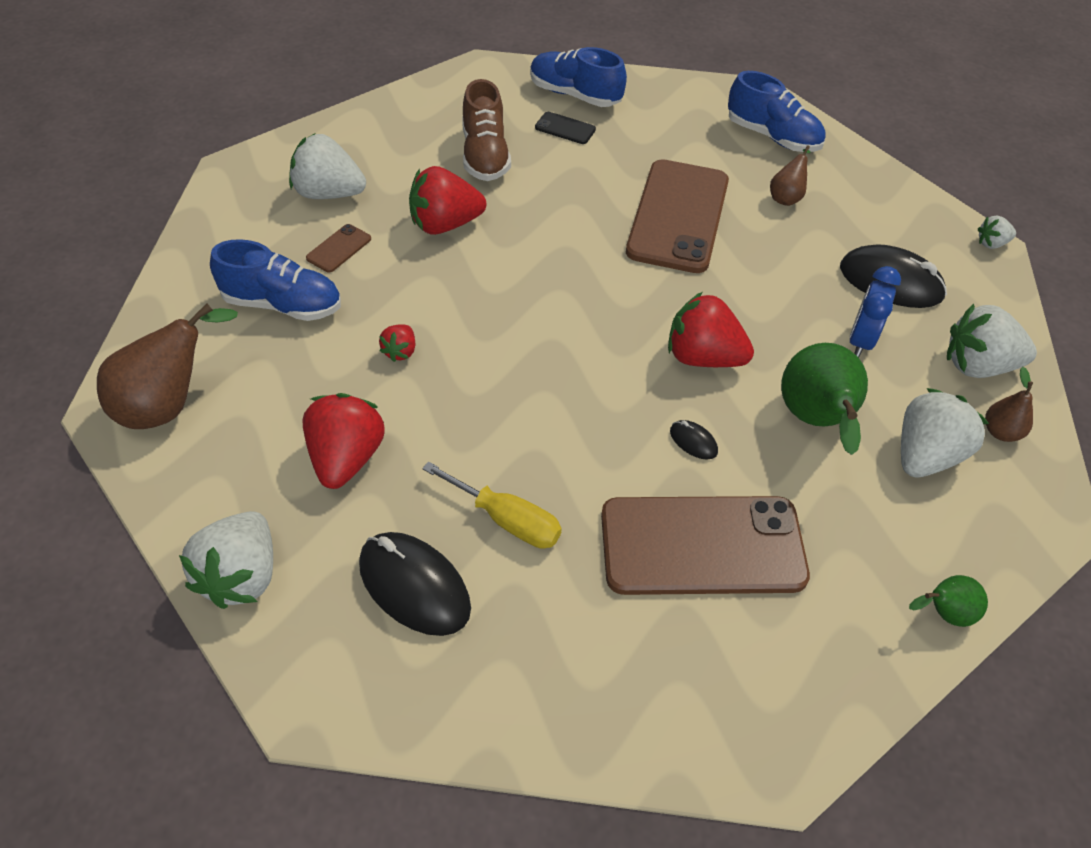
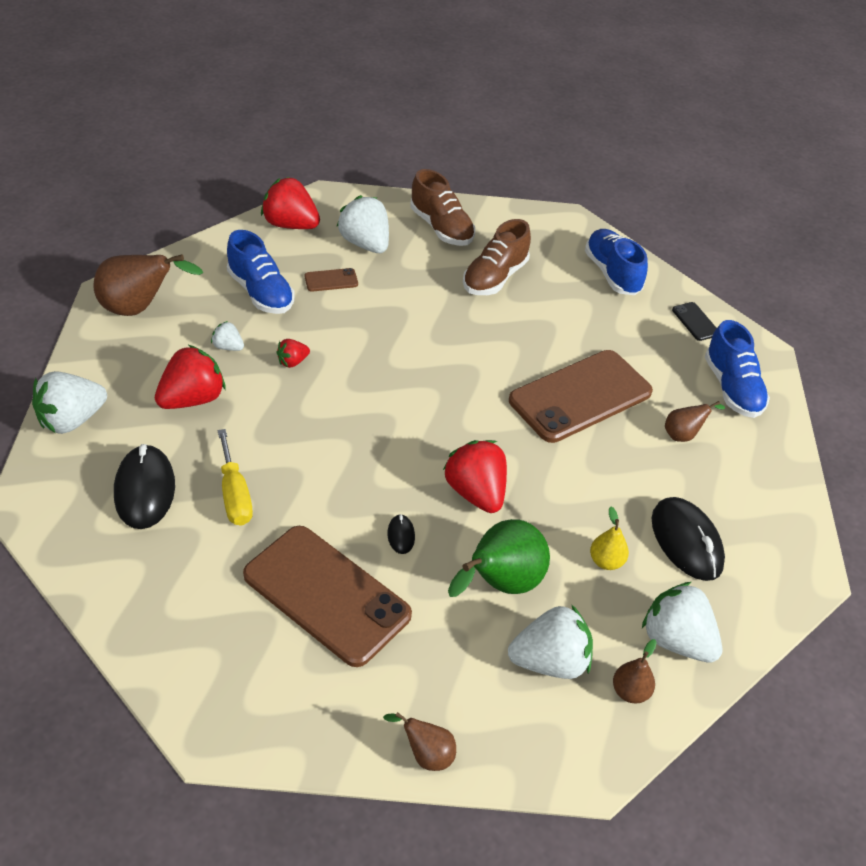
camera: 40 degrees right, 5 degrees down
red strawberry [409,166,486,235] -> red strawberry moved to [261,177,320,229]
black phone [535,112,596,144] -> black phone moved to [672,302,717,341]
blue clock [849,266,901,358] -> yellow pear [590,507,629,570]
green pear [909,575,988,627] -> brown pear [383,712,456,771]
white strawberry [978,216,1016,249] -> white strawberry moved to [211,321,244,351]
none -> brown shoe [410,169,475,246]

